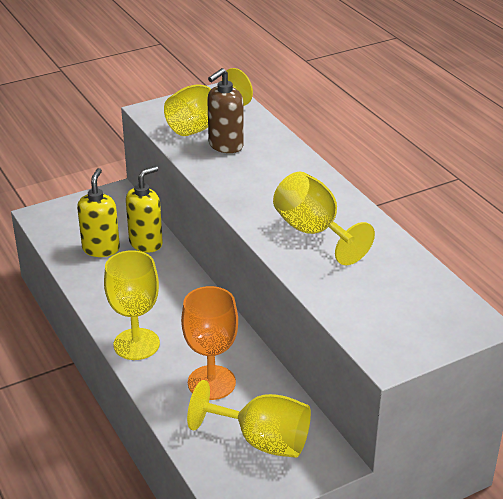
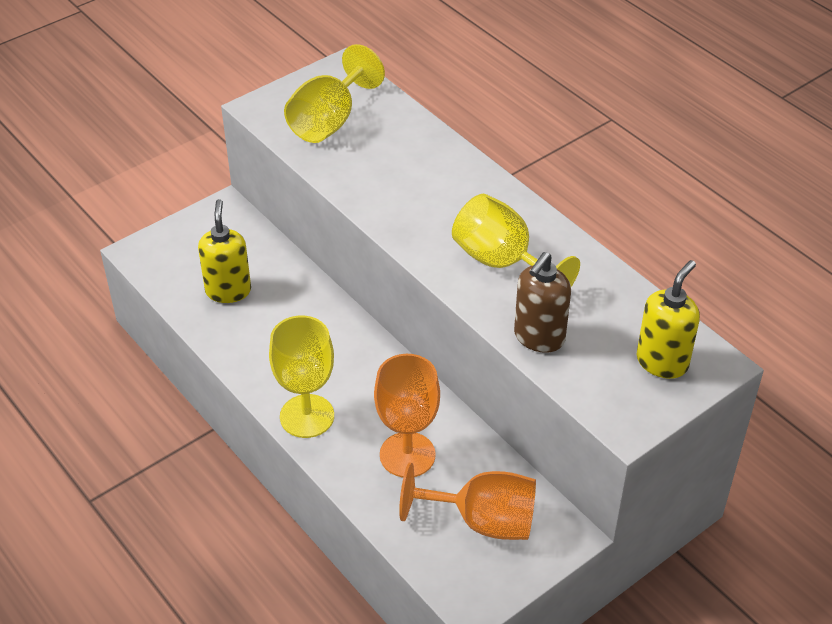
camera: 10 degrees left, 10 degrees up
yellow soap dispenser [126,166,163,253] -> yellow soap dispenser moved to [636,260,700,379]
yellow goblet [187,380,311,458] -> orange goblet [399,463,536,540]
brown soap dispenser [207,68,244,153] -> brown soap dispenser moved to [514,252,571,353]

